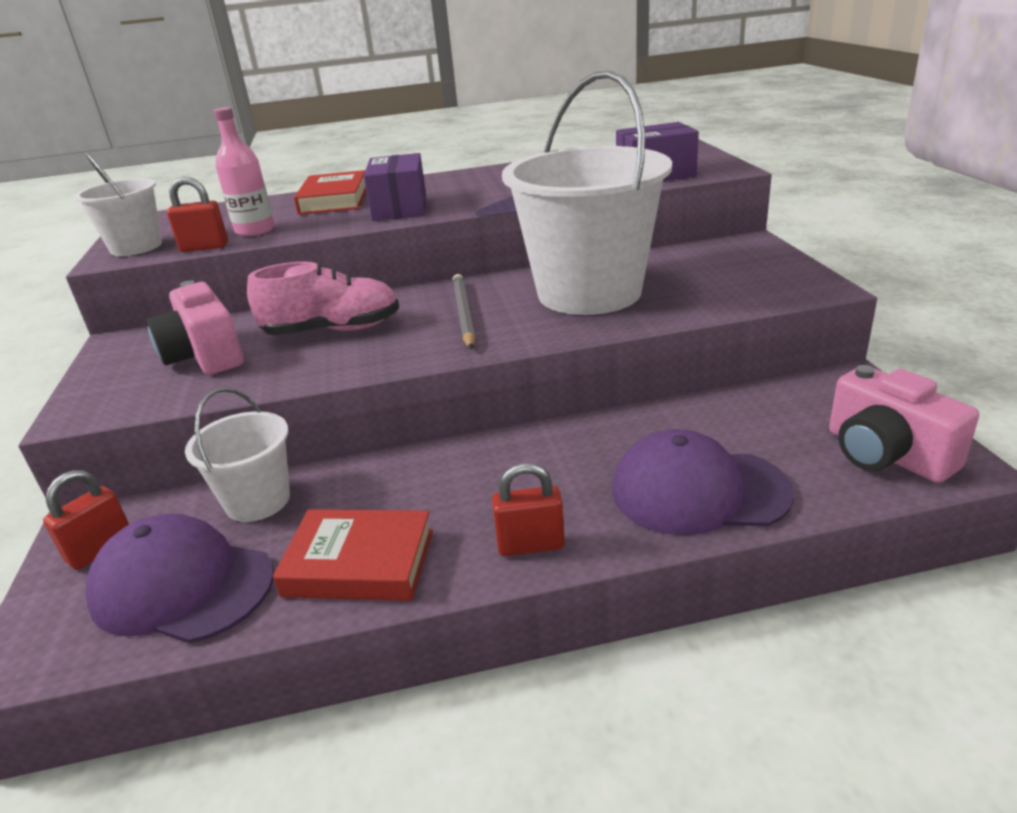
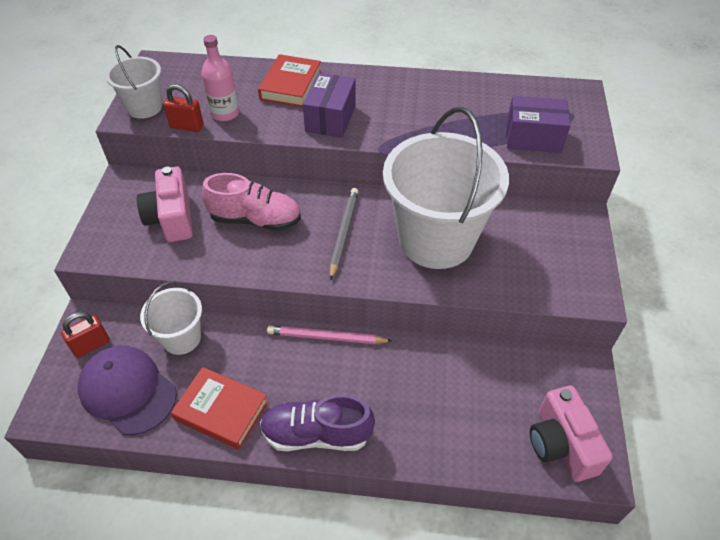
camera: 15 degrees right, 20 degrees up
red padlock [492,463,565,556] -> purple shoe [260,394,375,451]
purple cap [612,429,794,535] -> none
none -> pink pencil [267,325,392,344]

